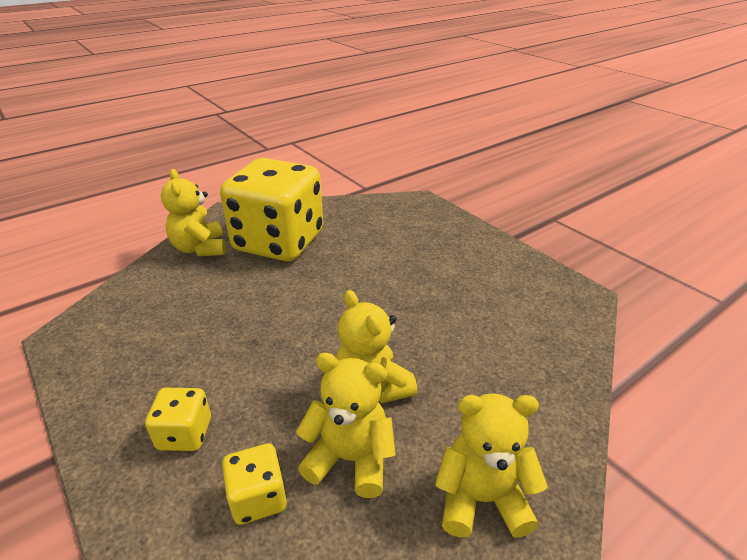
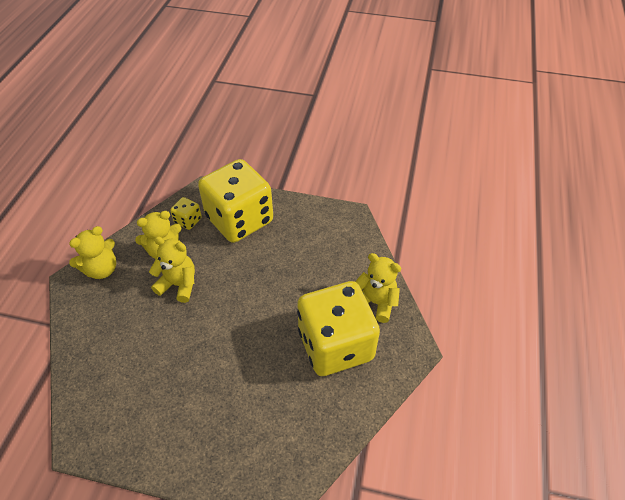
camera: 140 degrees right, 15 degrees up
yellow dice [145,388,211,451] -> yellow dice [198,159,273,243], size x2.47

